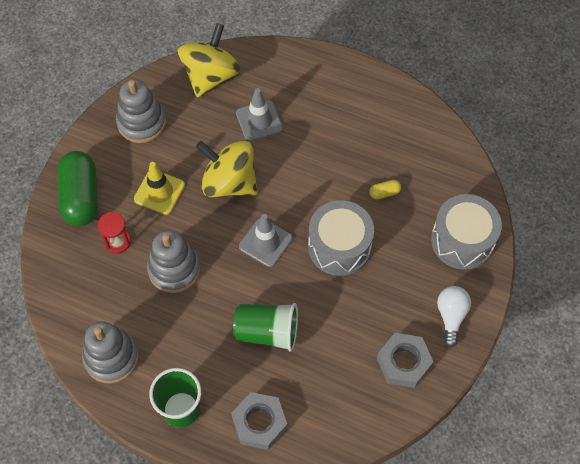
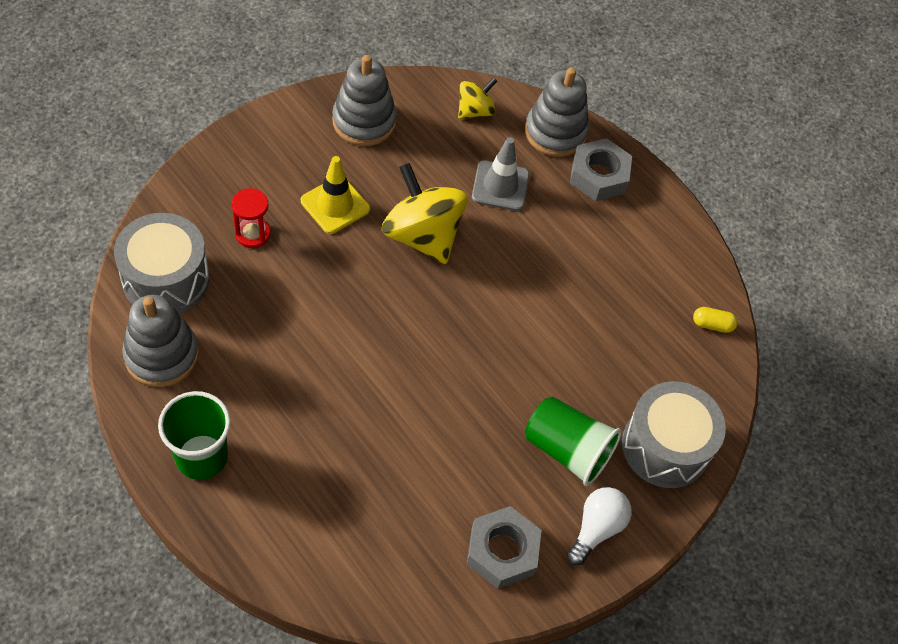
camera: 20 degrees right, 5 degrees down
green capsule [57,151,98,226] -> none
grey stacking toy [147,230,201,293] -> grey stacking toy moved to [525,67,589,157]
yellow spinning top [178,23,240,97] -> yellow spinning top [458,77,497,119], size x0.54
grey nut [231,392,287,450] -> grey nut moved to [570,138,632,201]
green cup [233,303,298,352] -> green cup moved to [525,396,622,486]
grey traffic cone [239,214,292,267] -> none
grey drum [308,200,374,276] -> grey drum moved to [114,213,209,314]
yellow capsule [369,180,401,199] -> yellow capsule moved to [693,307,738,333]

